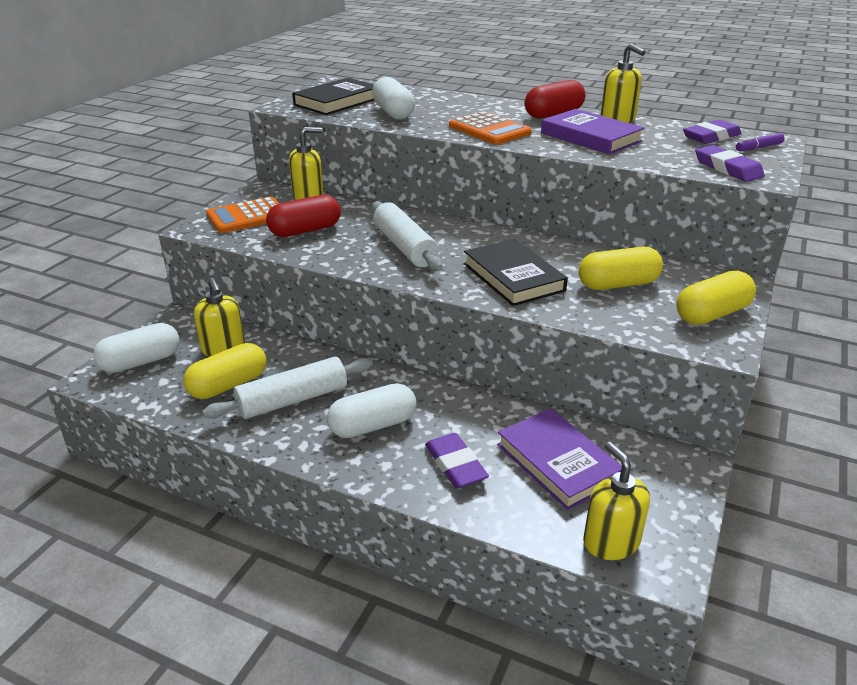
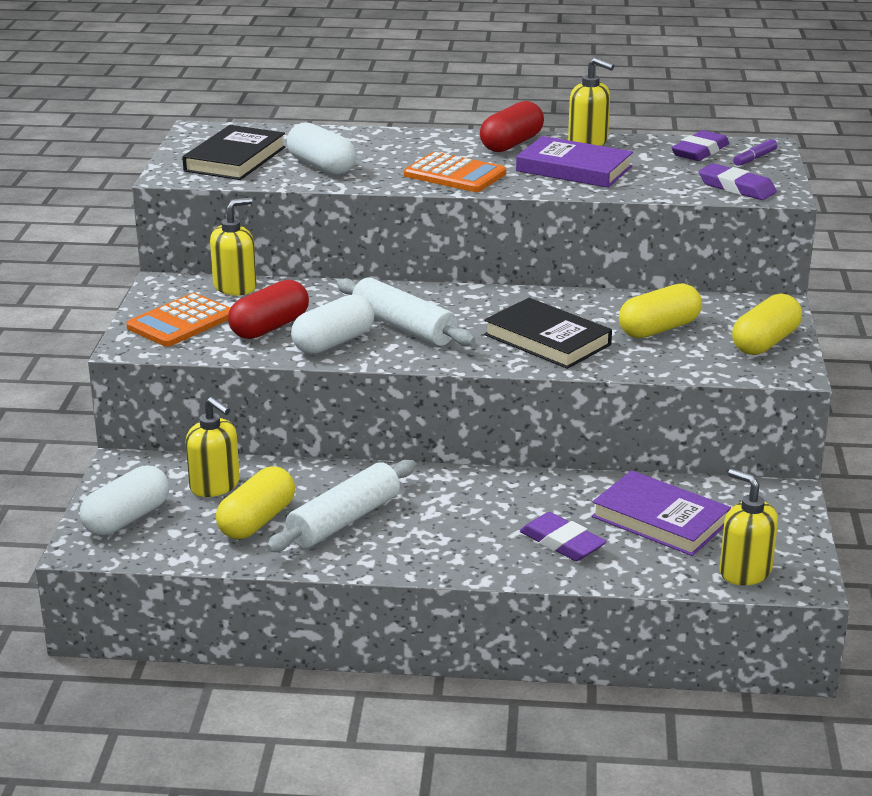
camera: 20 degrees left, 5 degrees down
white capsule [327,383,416,438] -> white capsule moved to [291,294,374,354]

